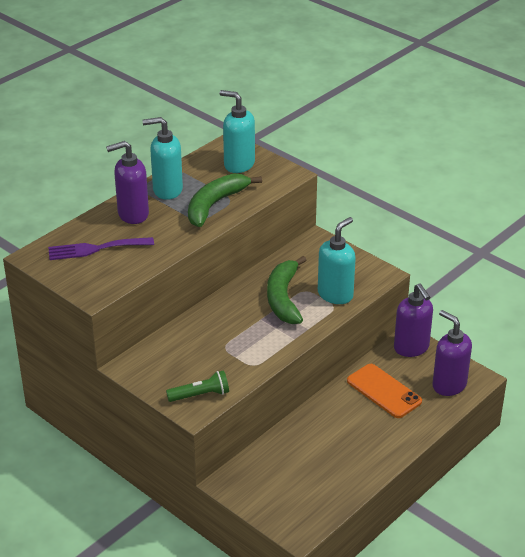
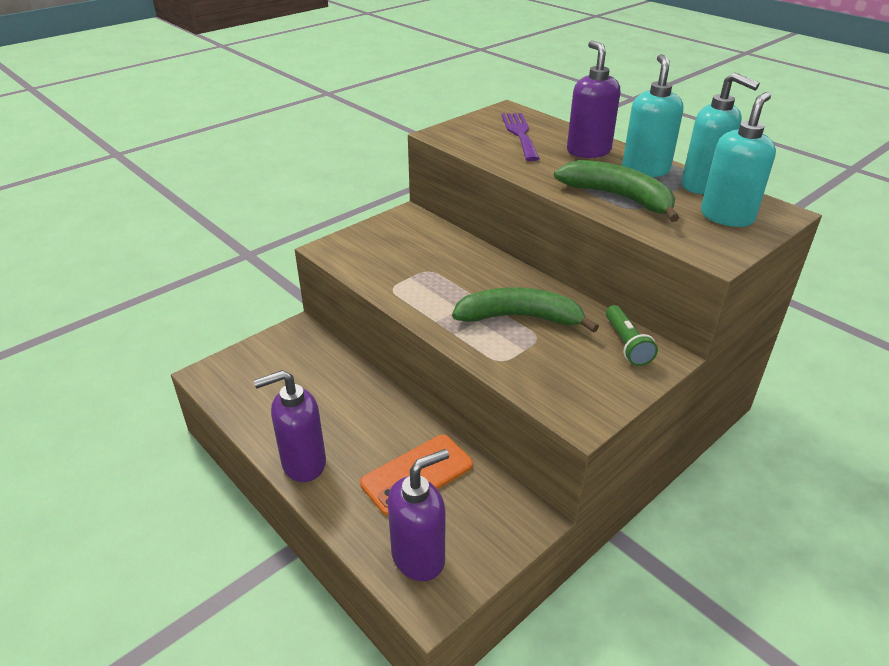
camera: 95 degrees right, 0 degrees up
green flashlight [166,370,229,402] -> green flashlight moved to [606,305,658,366]
turquoise soap dispenser [318,217,356,304] -> turquoise soap dispenser moved to [682,72,760,194]
purple soap dispenser [394,283,433,357] -> purple soap dispenser moved to [254,370,326,482]

